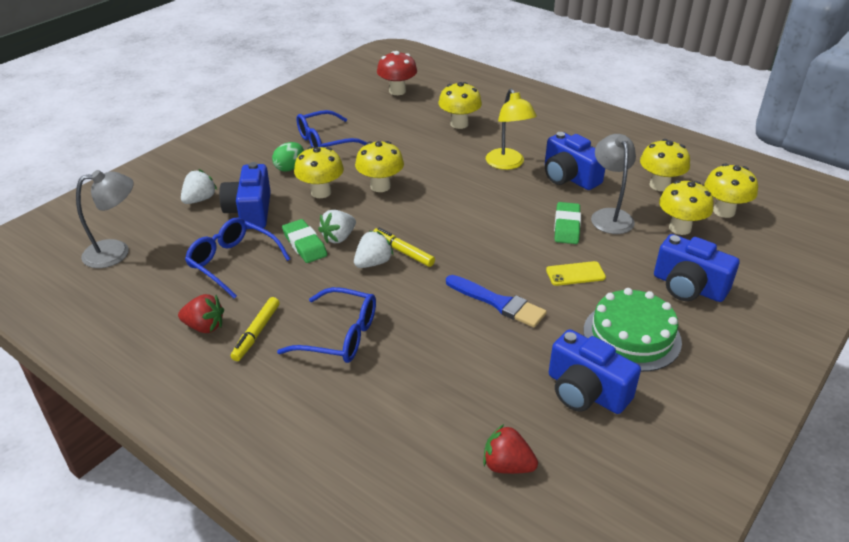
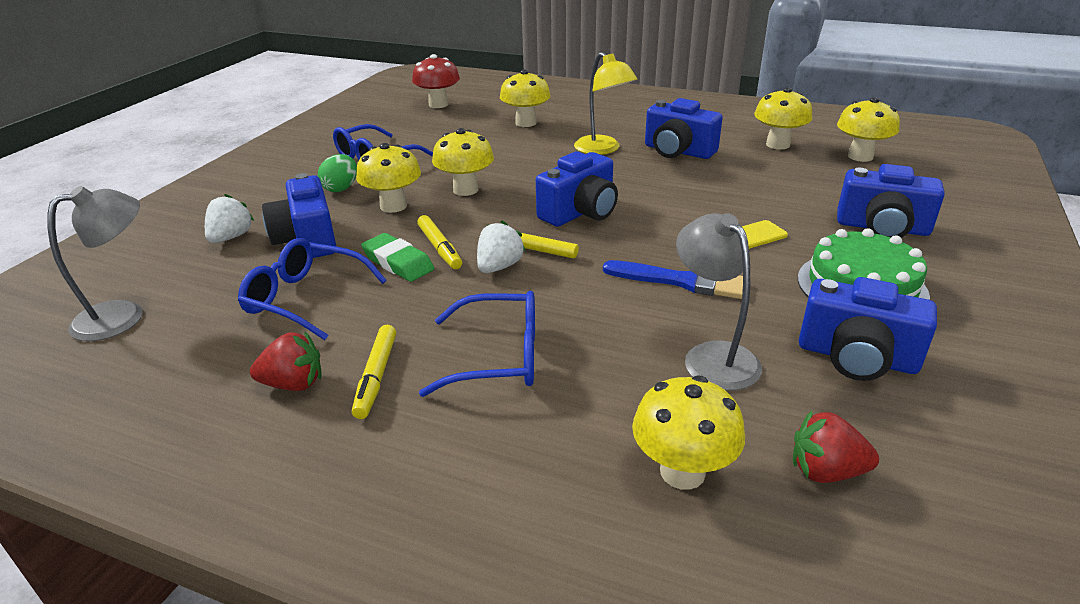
camera: 15 degrees left, 5 degrees down
white strawberry [318,210,356,243] -> yellow marker [417,215,462,269]
green eraser [554,202,581,244] -> none
grey lamp [591,134,636,234] -> grey lamp moved to [676,213,762,391]
yellow mushroom [659,180,714,235] -> yellow mushroom moved to [632,376,745,490]
none -> blue camera [536,152,618,227]

